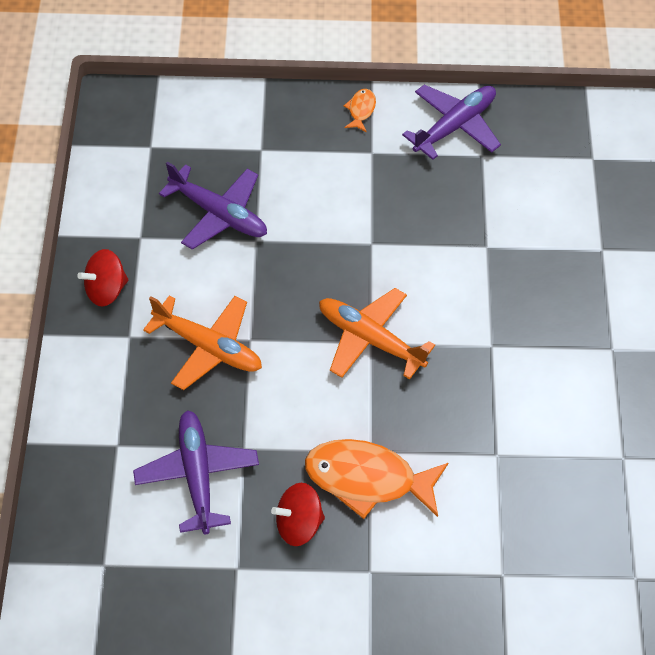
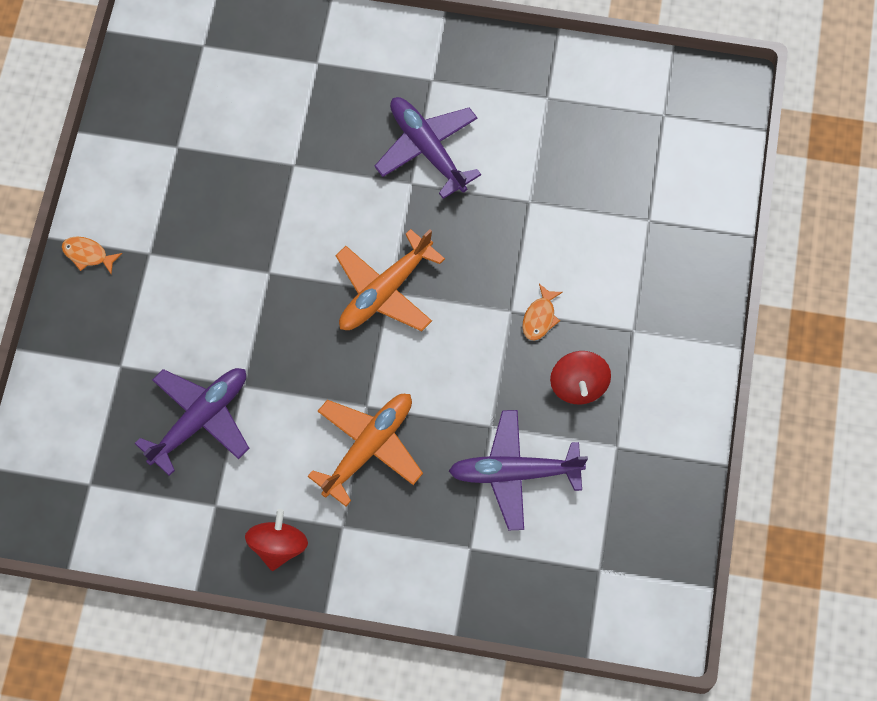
camera: 80 degrees left, 10 degrees up
red spinning top [77,249,128,307] -> red spinning top turned 150 degrees counterclockwise [245,509,308,571]
orange fish [305,439,448,519] -> orange fish [522,284,563,340], size x0.45
purple plane [402,85,501,160] -> purple plane moved to [374,97,481,199]

